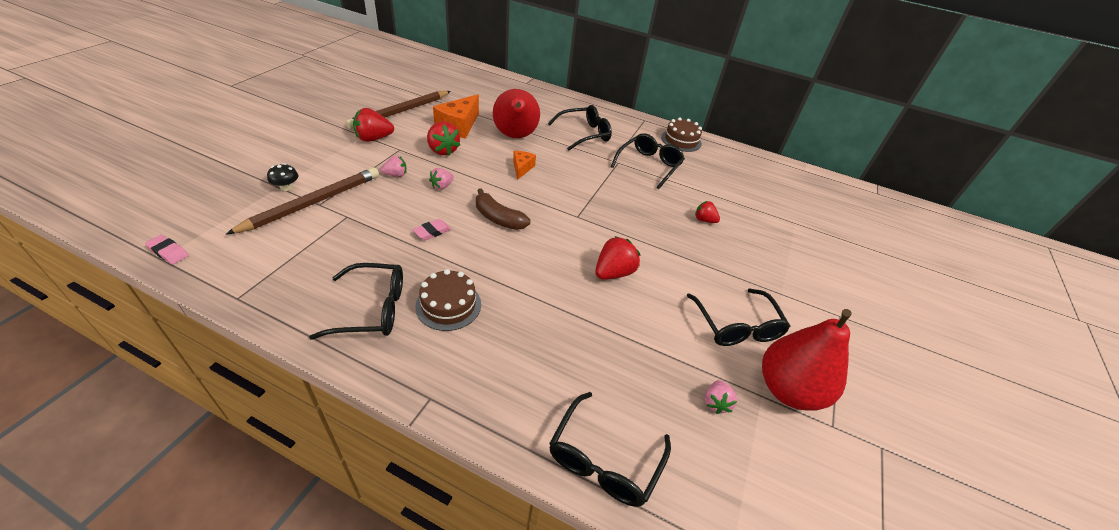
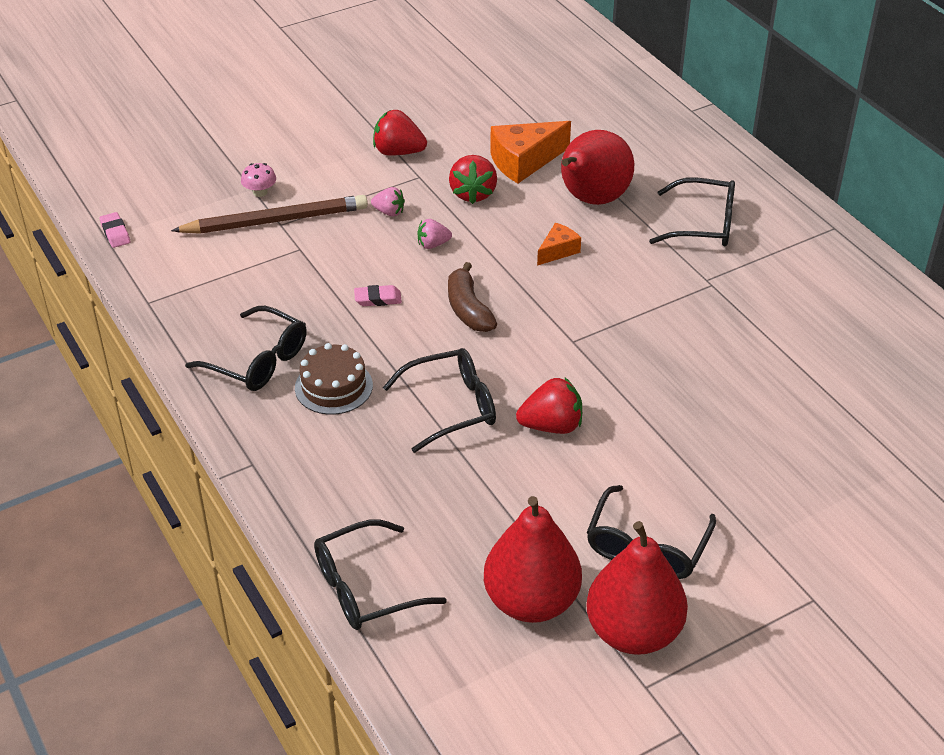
camera: 40 degrees right, 0 degrees up
black mushroom [267,163,299,191] -> pink mushroom [241,163,276,197]
brown pencil [346,91,451,129] -> none
black glasses [611,133,685,189] -> black glasses moved to [383,348,496,453]
brown cake [661,117,702,152] -> none
red strawberry [695,201,720,223] -> none
pink strawberry [705,380,737,414] -> red pear [484,496,582,623]

